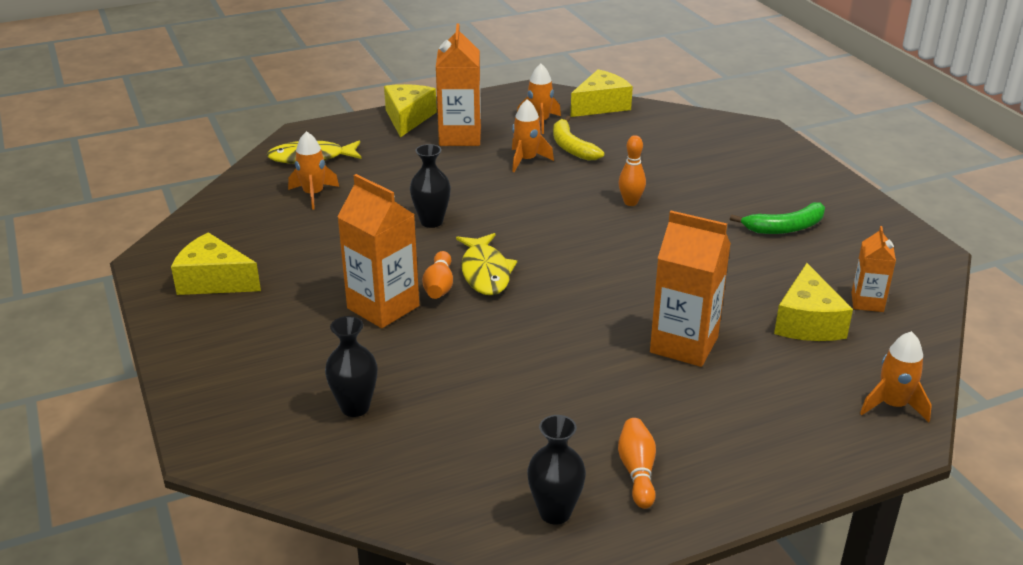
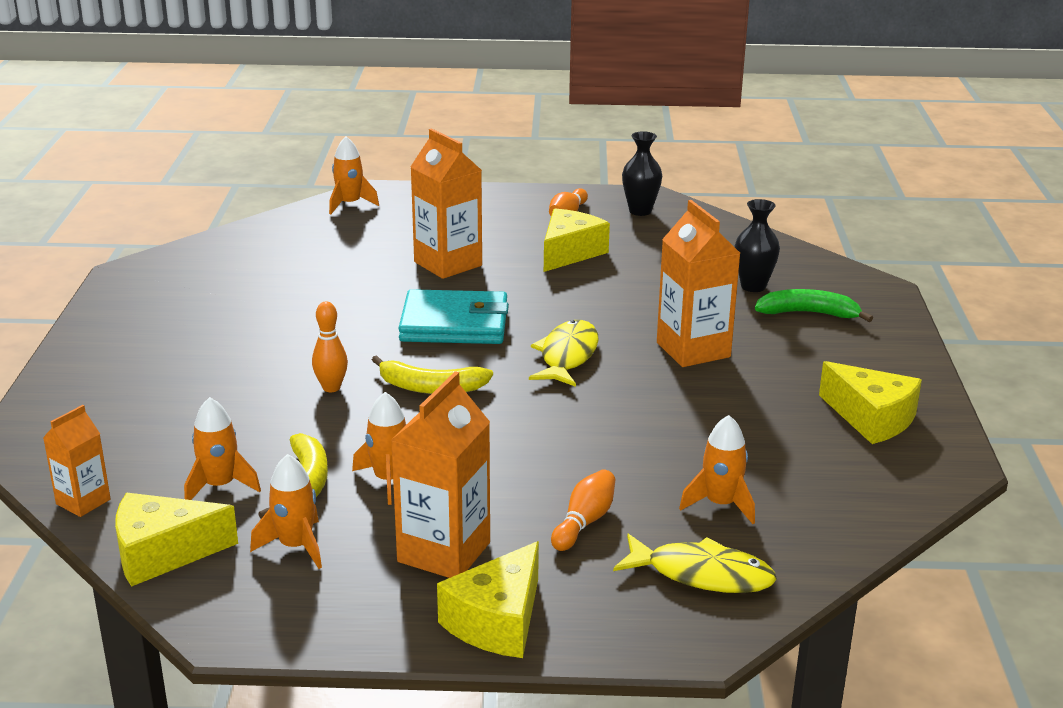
camera: 155 degrees left, 5 degrees down
black vase [410,144,451,228] -> none
orange bowling pin [422,251,453,299] -> orange bowling pin moved to [551,469,615,551]
green banana [730,202,825,234] -> green banana moved to [755,289,873,322]
yellow cheese [774,263,853,341] -> yellow cheese moved to [544,208,610,272]
orange carton [851,226,896,312] -> orange carton moved to [43,405,111,517]
none -> orange rocket [184,397,261,500]
none -> yellow banana [372,355,493,394]
none -> turquoise wallet [398,289,509,344]

